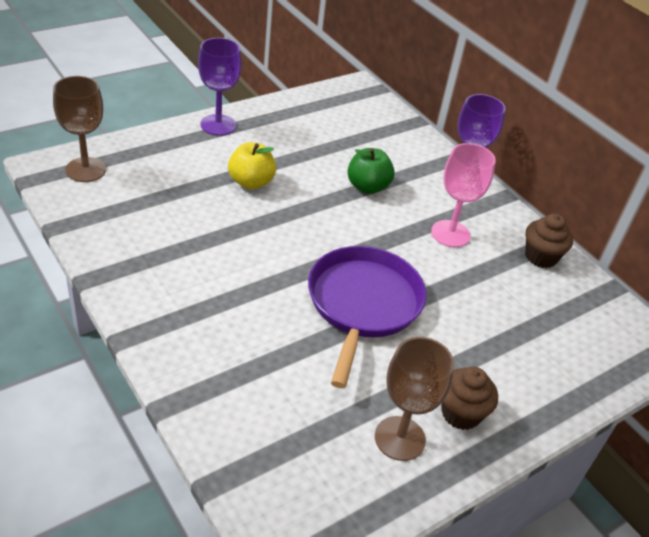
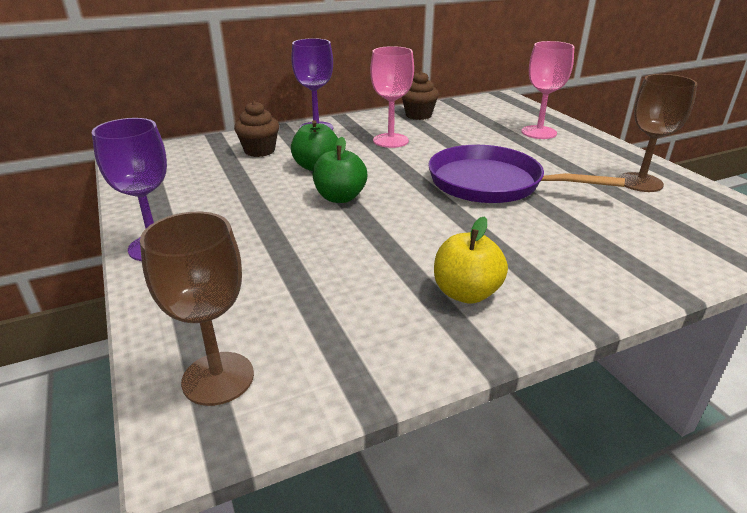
camera: 75 degrees left, 10 degrees down
yellow apple [228,142,276,189] -> yellow apple moved to [434,217,508,304]
brown cupcake [441,366,498,430] -> brown cupcake moved to [234,101,279,157]
none -> green apple [313,137,367,203]
none -> pink goblet [521,41,574,139]

